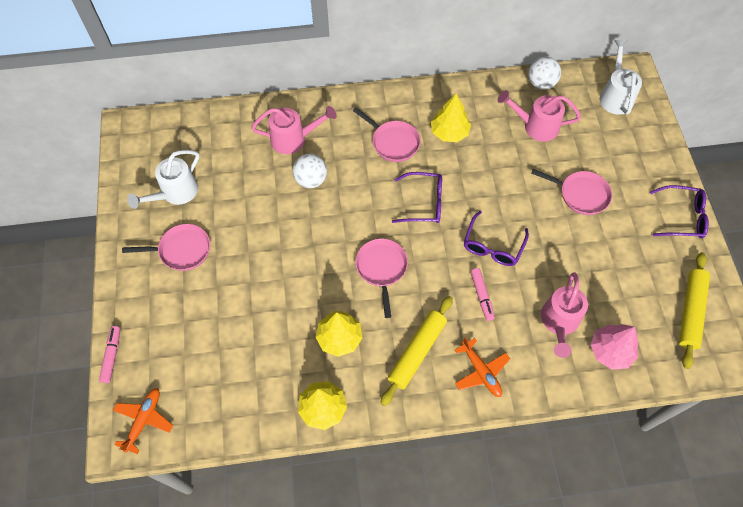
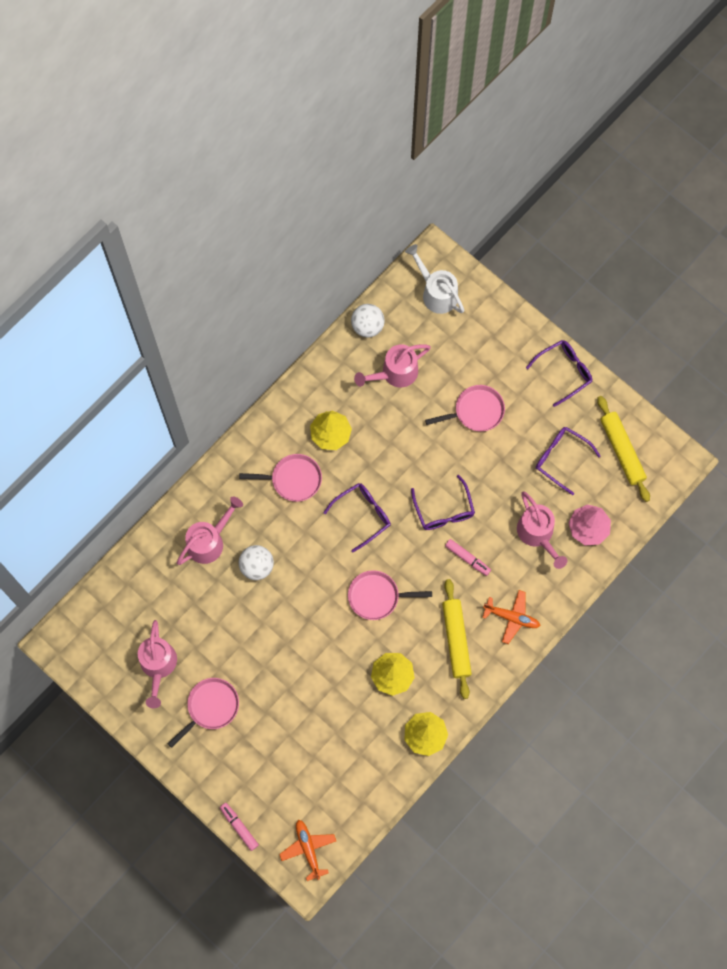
camera: 40 degrees left, 10 degrees up
white watering can [127,150,199,209] -> pink watering can [138,620,177,708]
pink pan [355,238,408,318] -> pink pan turned 45 degrees counterclockwise [348,570,432,620]
none -> purple glasses [536,427,601,495]

